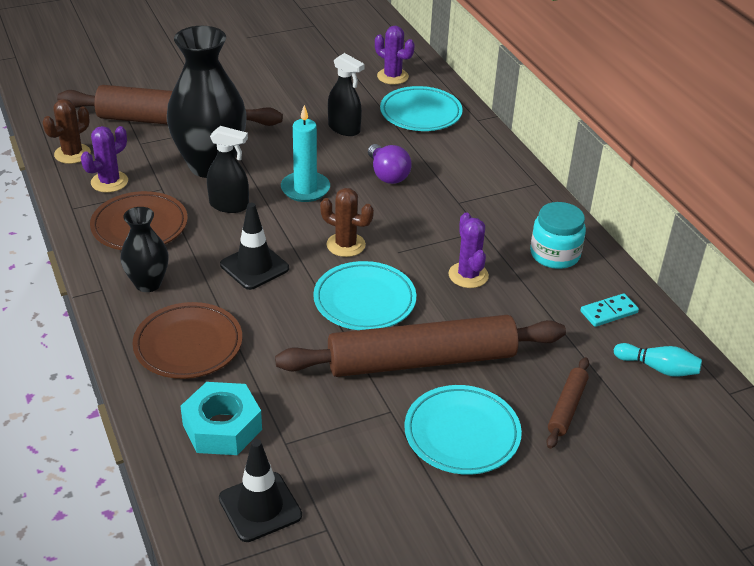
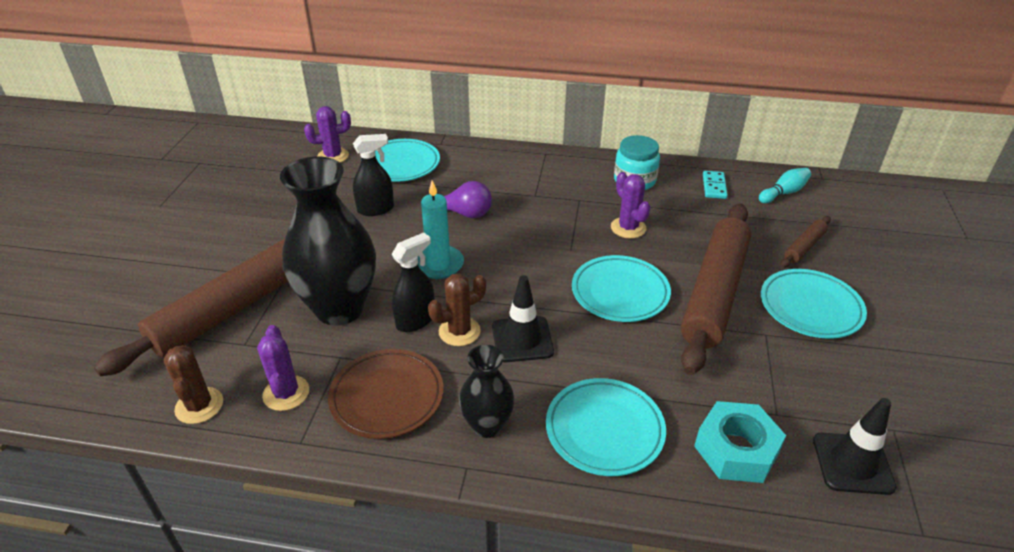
camera: 55 degrees left, 0 degrees up
brown plate [132,302,242,379] -> turquoise plate [546,378,666,476]
brown cactus [320,188,374,257] -> brown cactus moved to [428,274,486,346]
purple cactus [448,212,489,288] -> purple cactus turned 45 degrees clockwise [611,172,651,239]
brown rolling pin [546,357,589,449] -> brown rolling pin turned 75 degrees clockwise [780,216,831,268]

